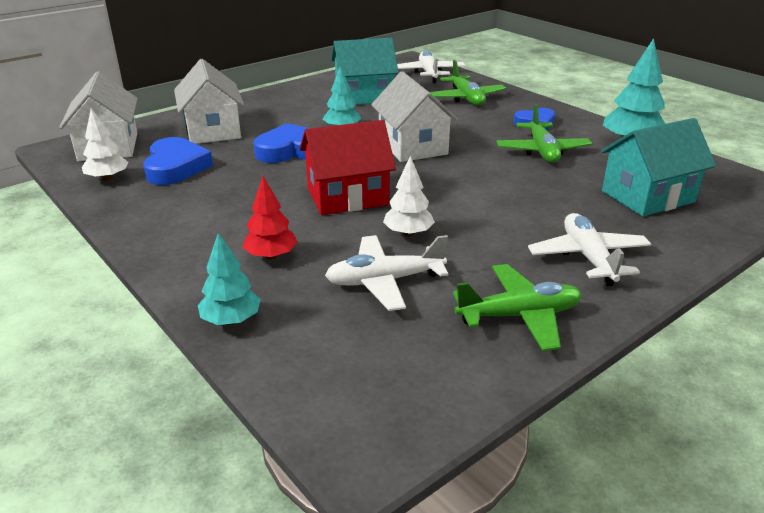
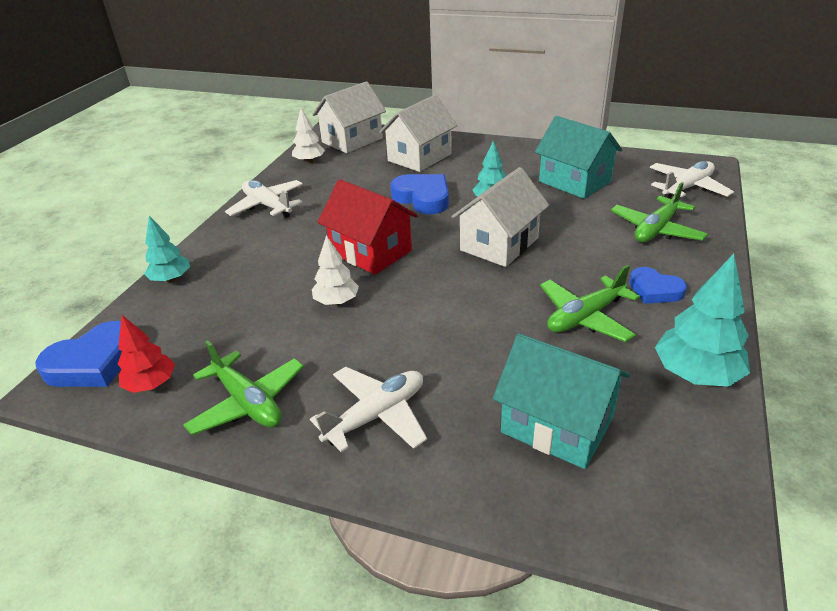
camera: 60 degrees right, 5 degrees up
blue heart [143,137,213,185] -> blue heart moved to [35,321,122,387]
red tree [243,176,297,259] -> red tree moved to [118,315,175,393]
white plane [325,235,449,311] -> white plane moved to [225,180,303,218]

